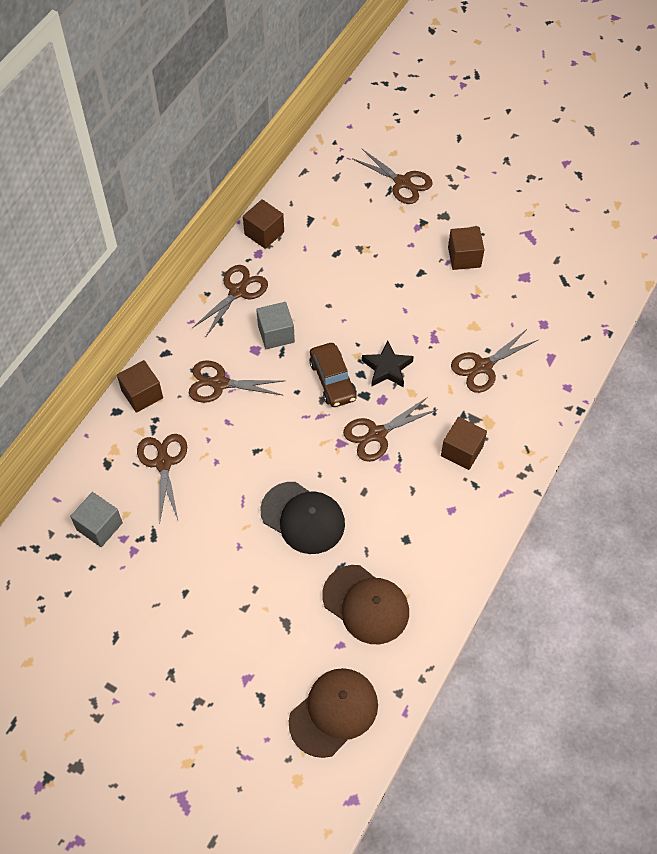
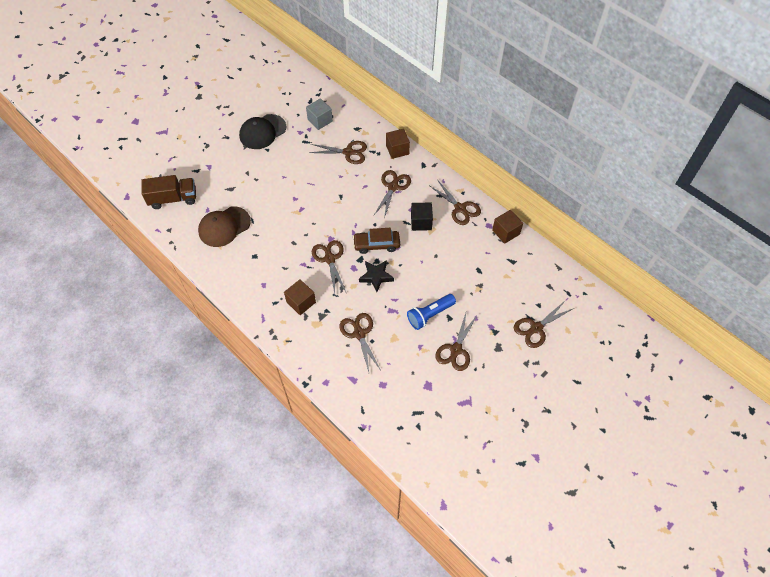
camera: 105 degrees right, 0 degrees up
grey cube [256,302,295,349] -> black cube [411,203,433,231]
black cap [260,482,345,554] -> black cap moved to [239,114,286,149]
brown cap [289,668,378,758] -> brown truck [141,175,196,209]
brown cube [448,227,484,270] -> brown scissors [436,310,478,371]
none -> blue flashlight [407,294,456,330]

